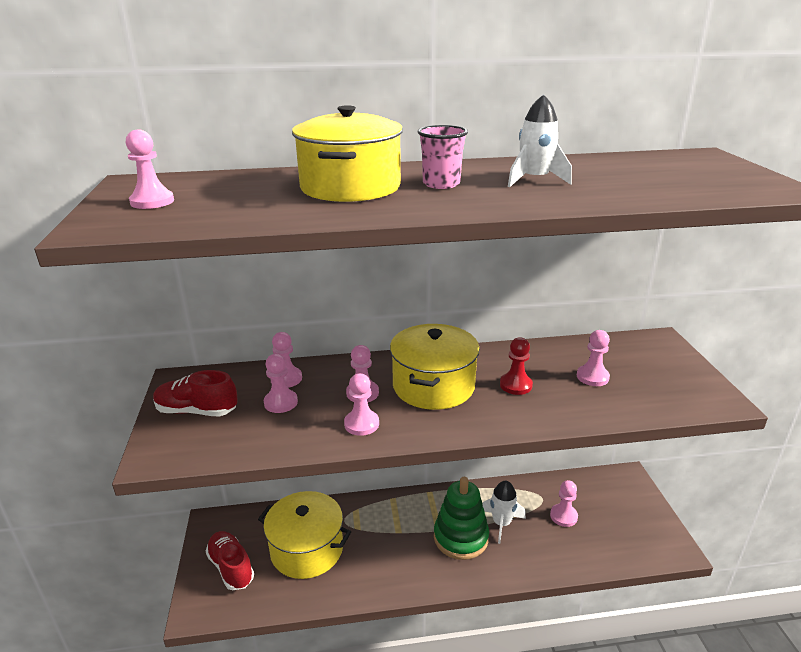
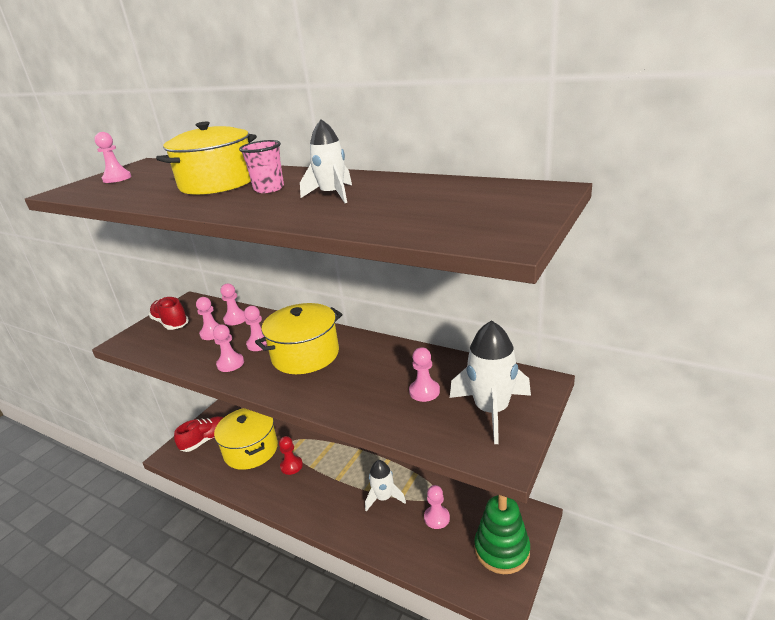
camera: 40 degrees right, 0 degrees up
red shoe [206,531,254,590] -> red shoe turned 45 degrees clockwise [174,416,224,452]
green stacking toy [434,477,489,560] -> green stacking toy moved to [474,495,530,574]
red pawn [500,337,533,395] -> red pawn moved to [279,436,303,475]
none -> white rocket [450,320,531,444]

